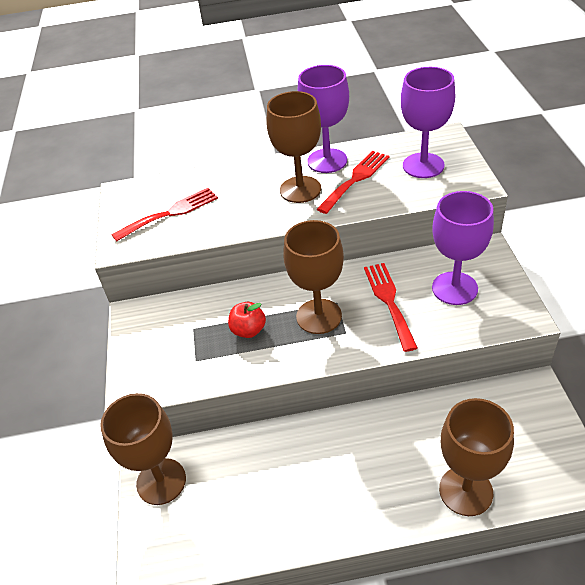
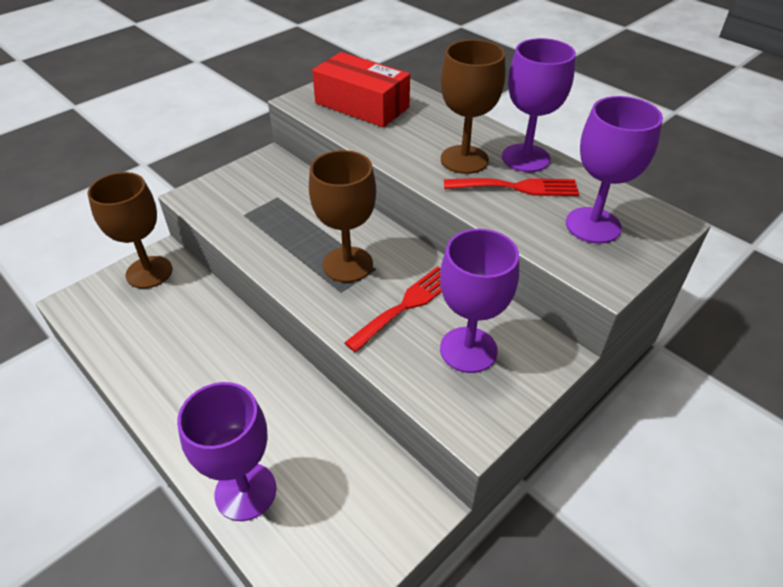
camera: 50 degrees right, 0 degrees up
red fork [111,188,218,242] -> red box [312,52,410,127]
red apple [228,302,266,338] -> none
brown goblet [439,398,514,516] -> purple goblet [177,382,276,521]

